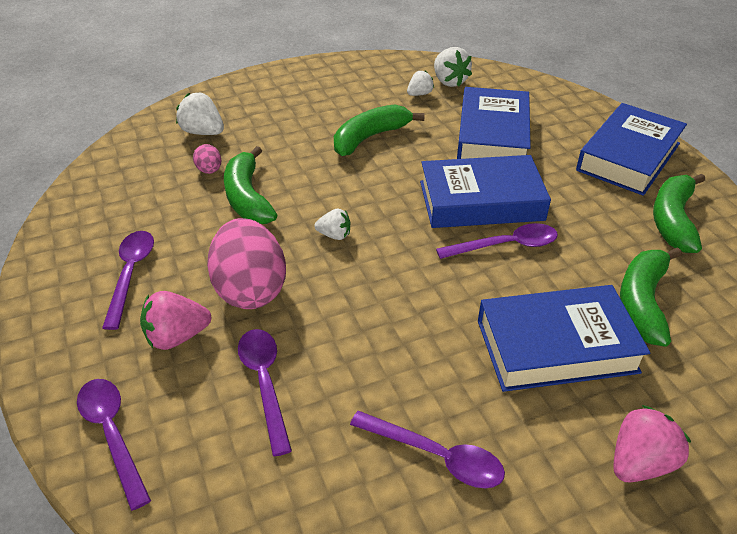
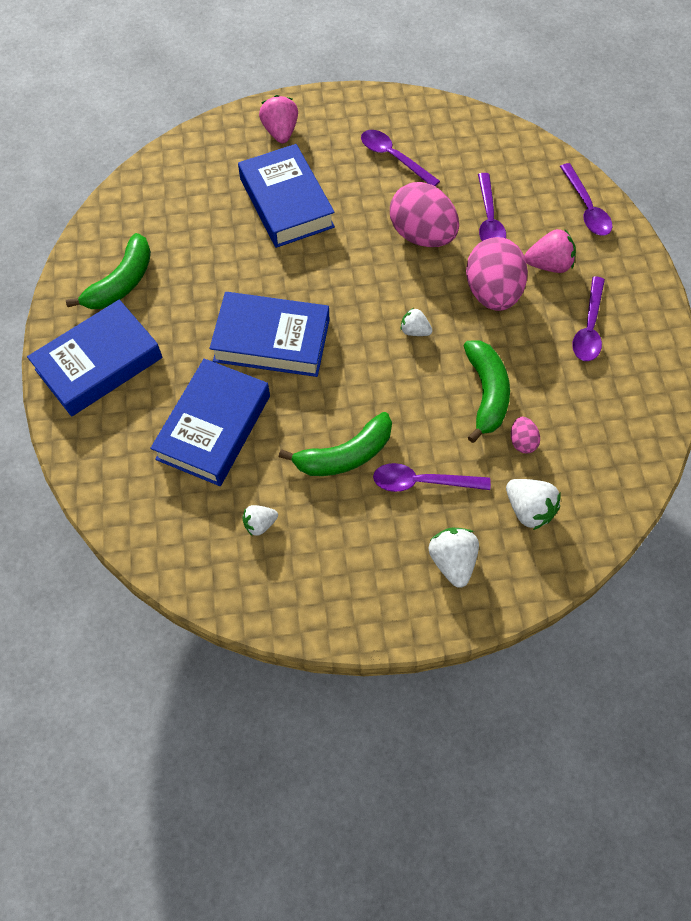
camera: 165 degrees left, 20 degrees up
white strawberry [434,47,472,87] -> white strawberry moved to [428,528,479,588]
purple spoon [436,223,558,259] -> purple spoon moved to [373,463,491,492]
blue book [478,285,650,392] -> blue book turned 60 degrees clockwise [238,144,335,248]
pink strawberry [613,405,691,482] -> pink strawberry turned 105 degrees clockwise [259,95,298,143]
green banana [620,247,682,347] -> none
none -> pink egg [390,182,459,247]

